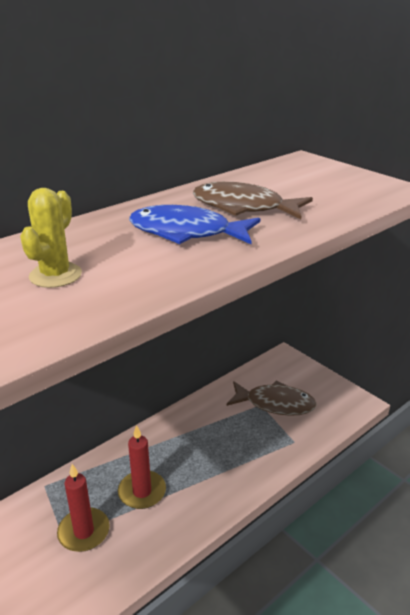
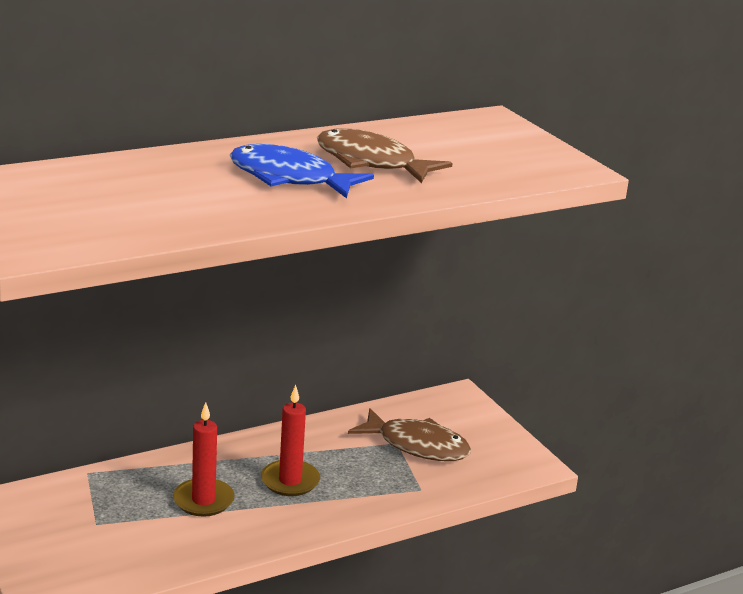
camera: 10 degrees right, 5 degrees down
yellow cactus [20,188,82,288] -> none
red candle [57,464,110,552] -> red candle moved to [261,385,320,496]

